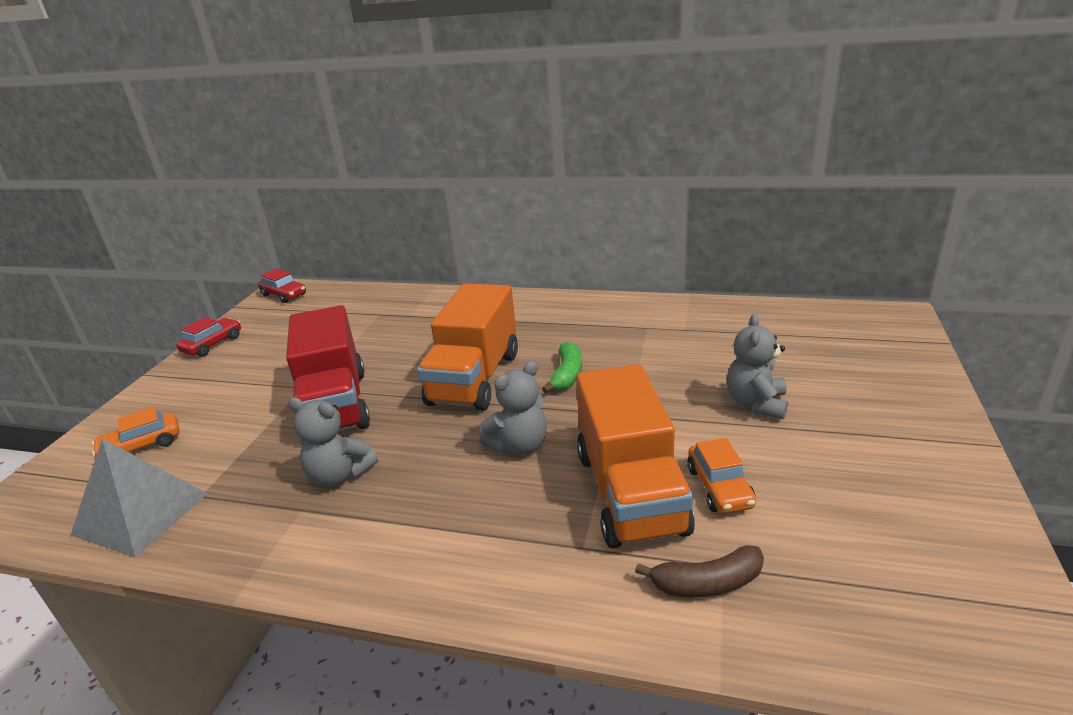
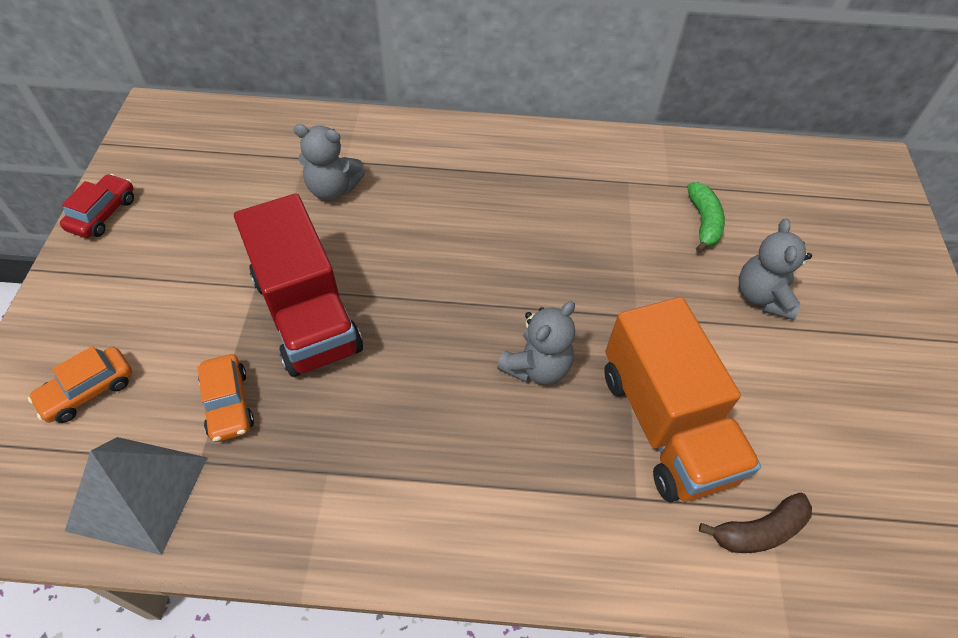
camera: 15 degrees left, 25 degrees up
red car [258,268,306,303] -> none
grey teddy bear [288,397,378,487] -> grey teddy bear moved to [294,124,365,200]
orange truck [417,284,518,411] -> none
green banana [542,341,582,393] -> green banana moved to [687,182,725,253]
orange car [687,438,756,513] -> orange car moved to [198,354,254,442]

